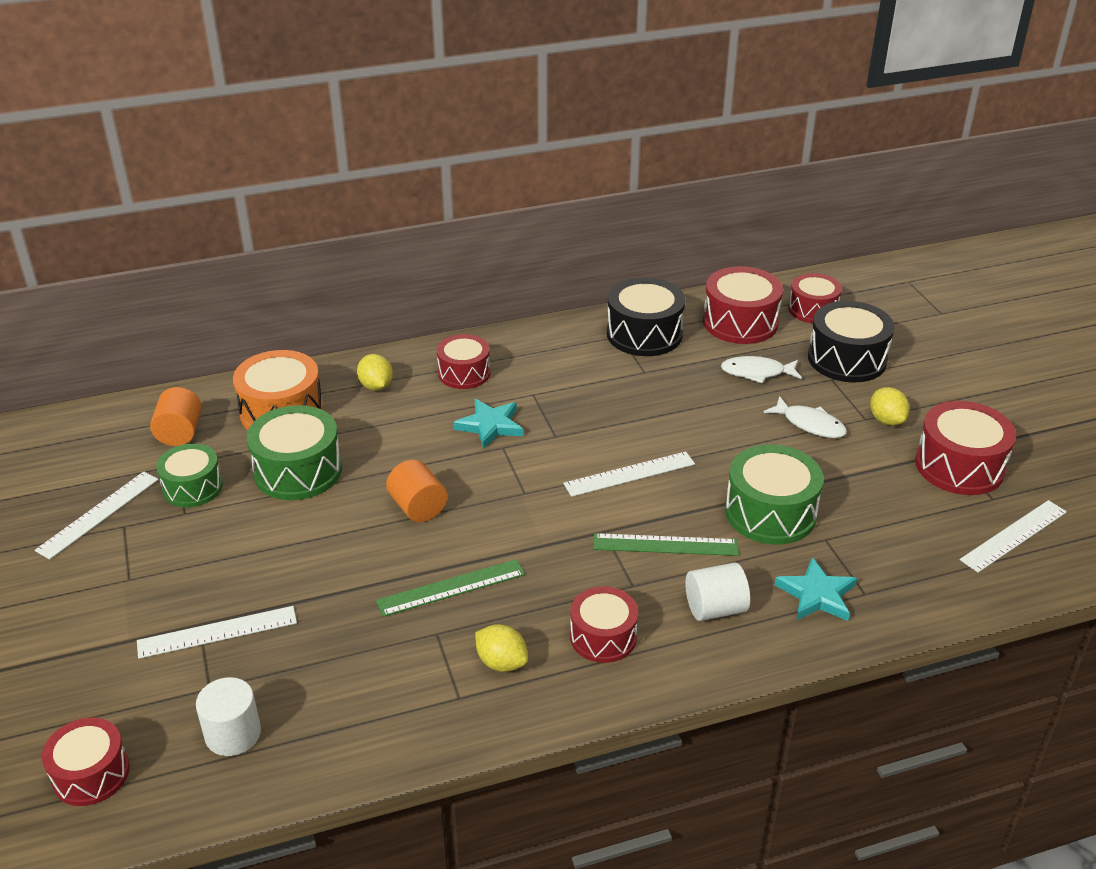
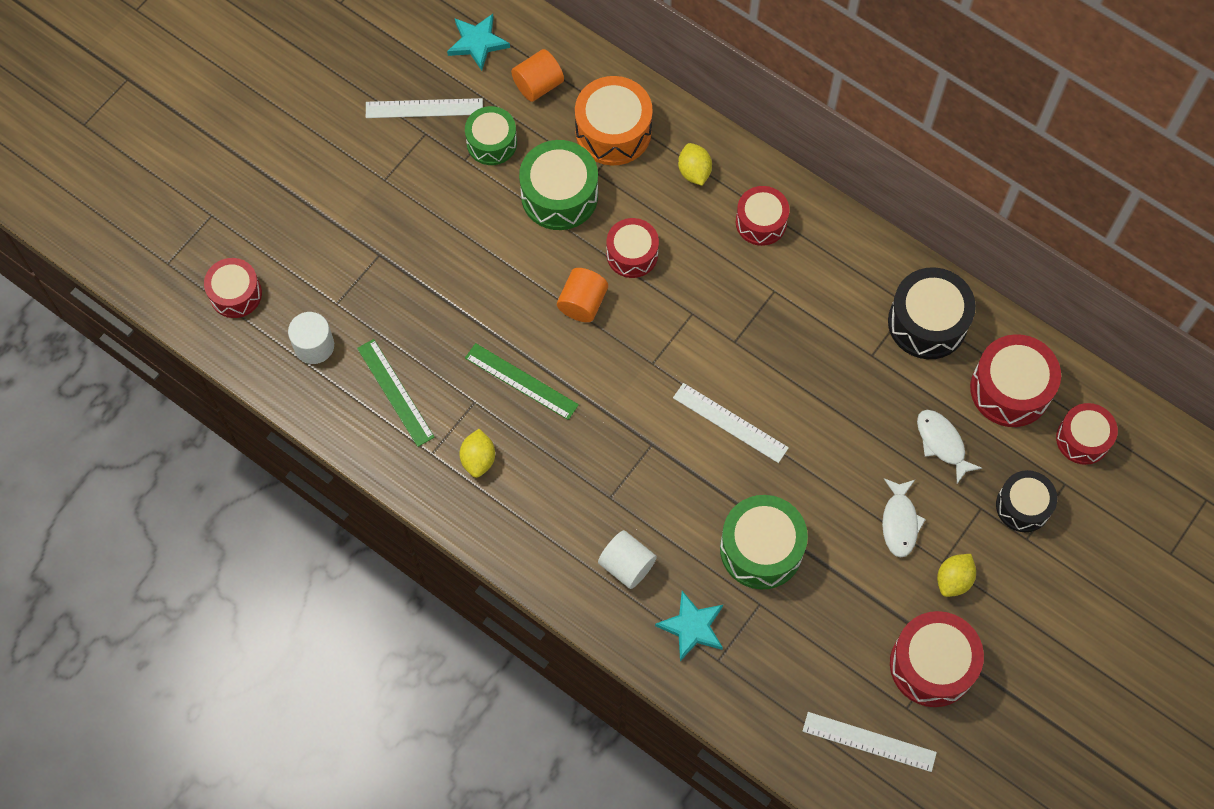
camera: 55 degrees right, 30 degrees up
white ruler [137,606,297,659] -> none
yellow lemon [357,354,393,391] -> yellow lemon turned 45 degrees counterclockwise [678,143,712,186]
turquoise star [453,399,523,449] -> turquoise star moved to [447,14,510,71]
red drum [570,586,638,663] -> red drum moved to [607,218,659,278]
green ruler [593,533,739,556] -> green ruler moved to [357,339,435,447]
black drum [808,301,895,382] -> black drum [996,470,1057,532], size x0.66

